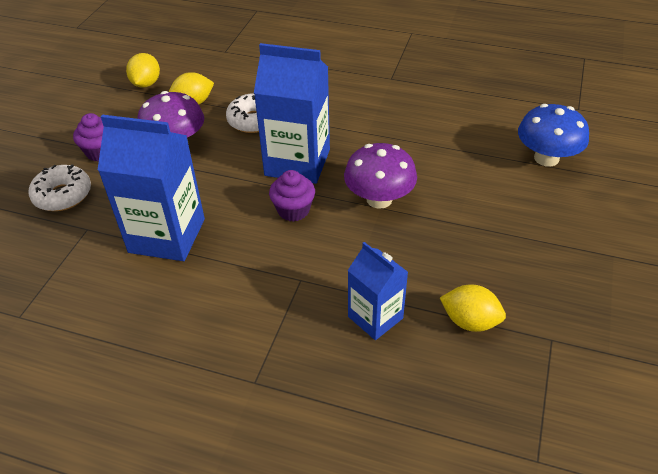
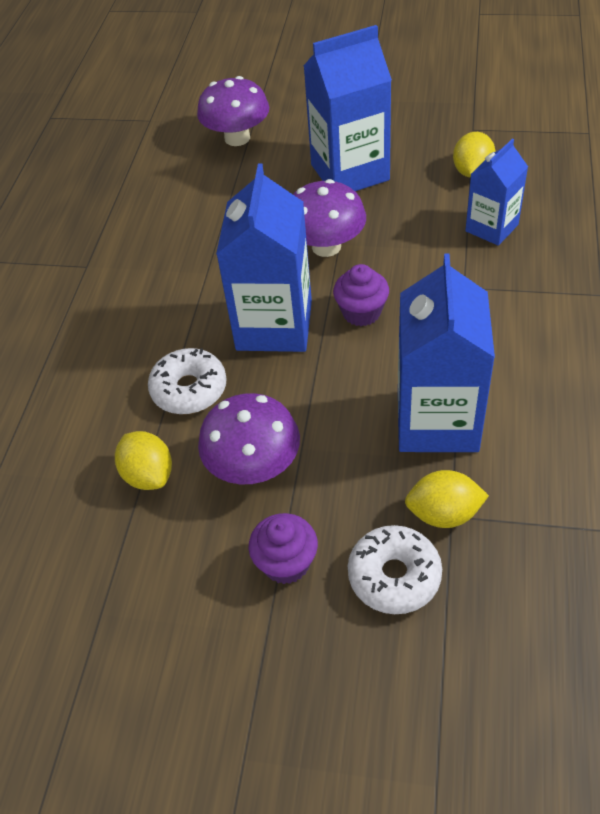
camera: 95 degrees left, 5 degrees up
yellow lemon [126,53,160,88] -> yellow lemon moved to [405,470,489,528]
blue mushroom [518,104,589,167] -> purple mushroom [197,76,269,146]
none -> blue carton [303,25,392,191]

